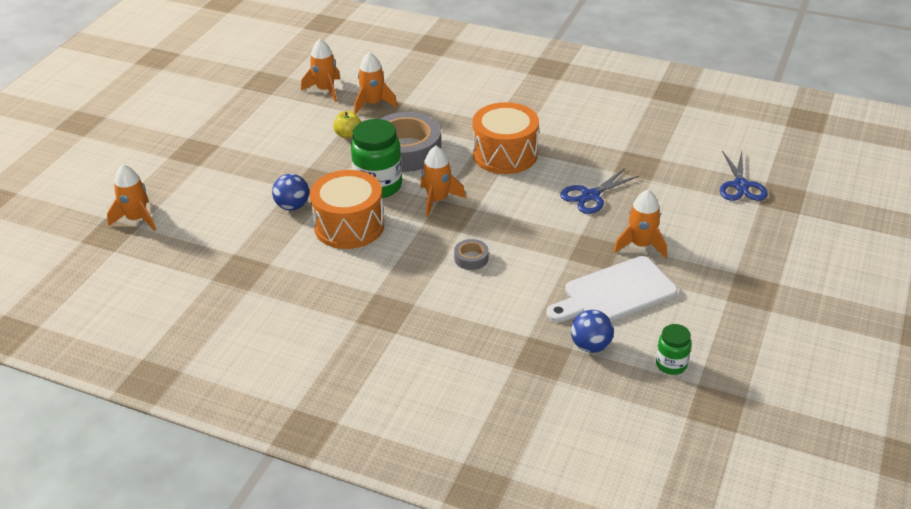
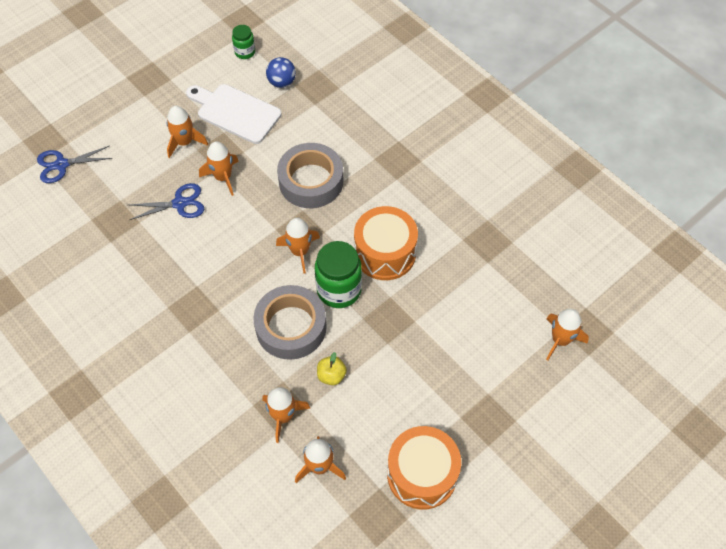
camera: 155 degrees left, 20 degrees up
blue ball [272,174,309,210] -> none
grey tape [454,239,489,270] -> grey tape [277,143,343,208], size x2.33
orange drum [473,102,539,174] -> orange drum moved to [387,426,461,509]
white cutting board [546,256,678,323] -> white cutting board turned 150 degrees counterclockwise [186,84,281,144]
blue scissors [720,151,768,201] -> blue scissors turned 135 degrees counterclockwise [37,145,113,183]
none -> orange rocket [199,141,239,196]

